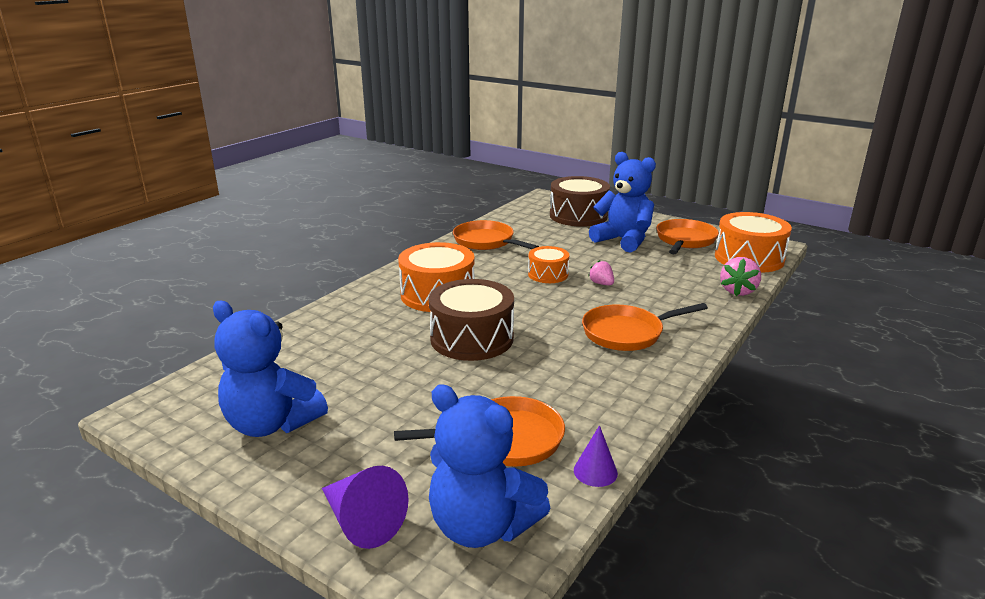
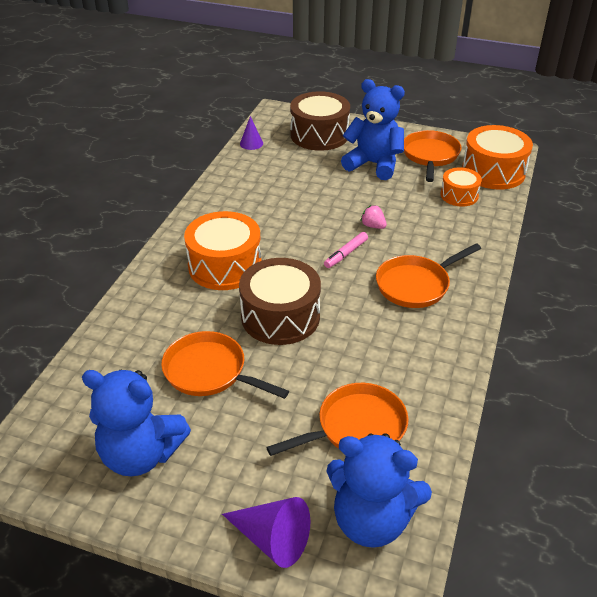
camera: 15 degrees left, 15 degrees up
orange pan [453,220,539,250] -> orange pan moved to [161,331,289,399]
orange drum [528,246,569,283] -> orange drum moved to [440,167,482,206]
purple cone [574,425,618,487] -> purple cone moved to [240,116,263,150]
pink strawberry [720,257,761,296] -> none
none -> pink marker [324,232,368,268]

